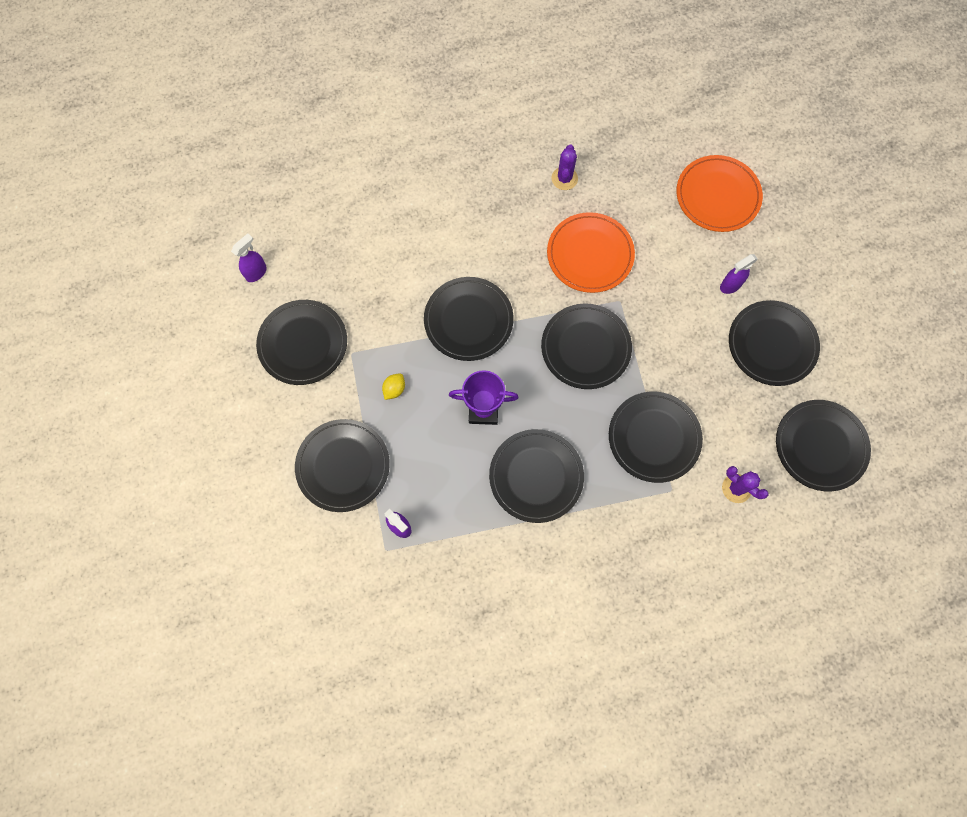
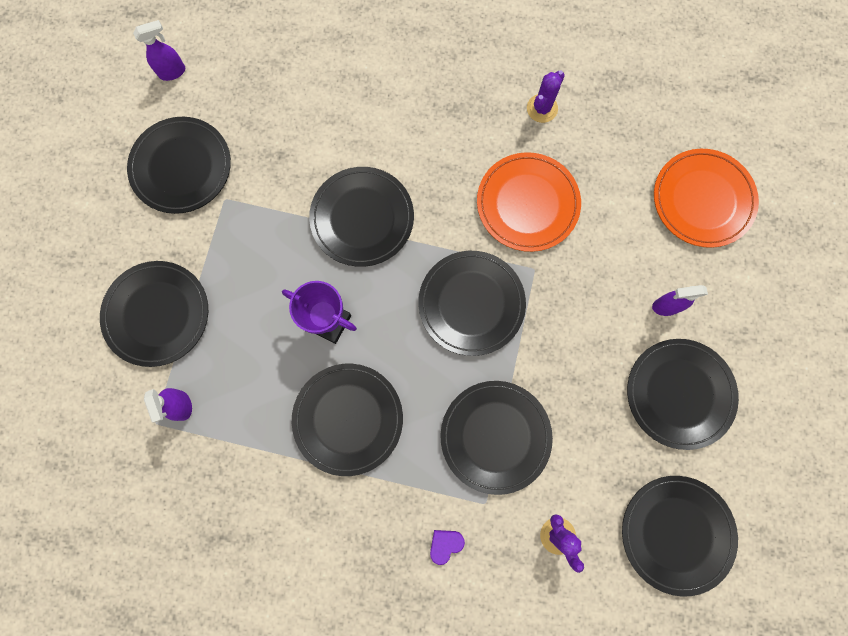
camera: 25 degrees right, 5 degrees up
yellow lemon [382,373,405,400] -> none
none -> purple heart [430,530,465,565]

